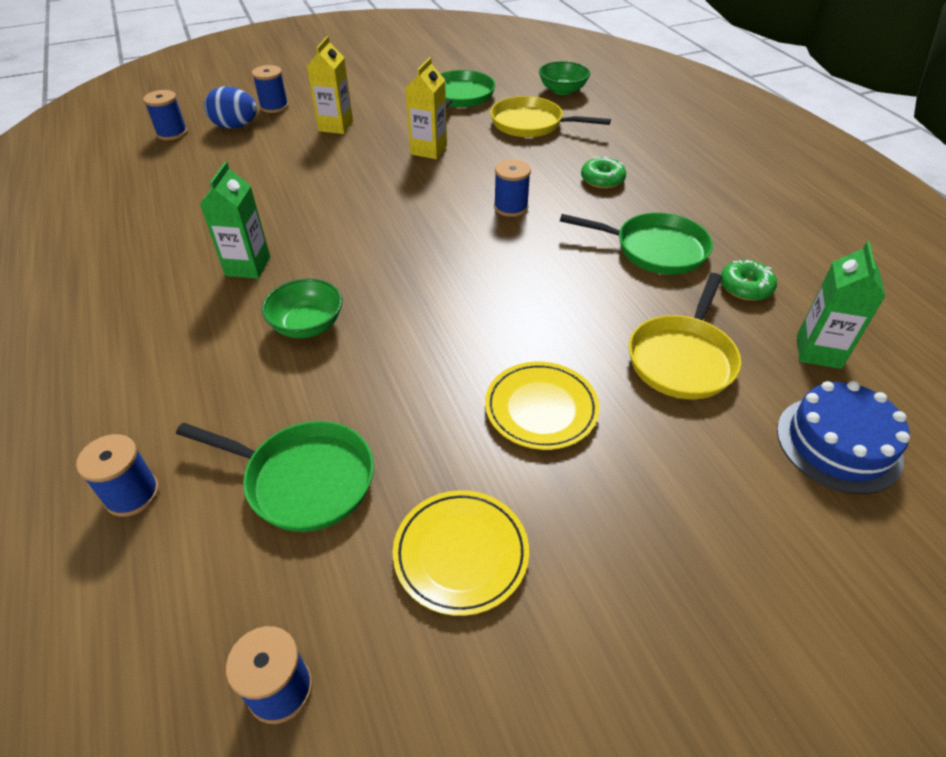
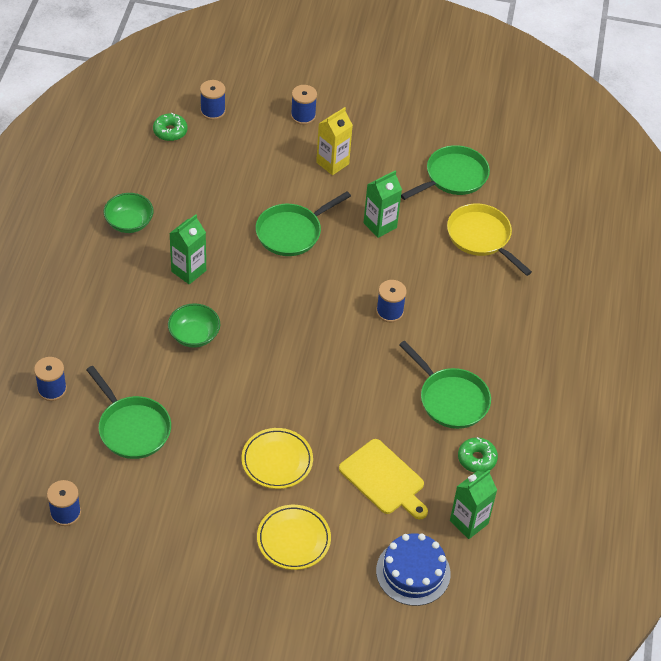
camera: 30 degrees right, 5 degrees up
blue egg [204,86,257,128] -> none
yellow plate [393,490,529,616] -> yellow plate moved to [257,505,331,570]
yellow carton [405,57,447,159] -> green carton [363,170,402,238]
green bowl [539,61,590,95] -> green bowl moved to [103,193,154,233]
green donut [581,157,626,189] -> green donut moved to [153,113,187,141]
yellow pan [629,273,741,399] -> yellow cutting board [339,439,428,520]
none -> green pan [256,192,351,256]

